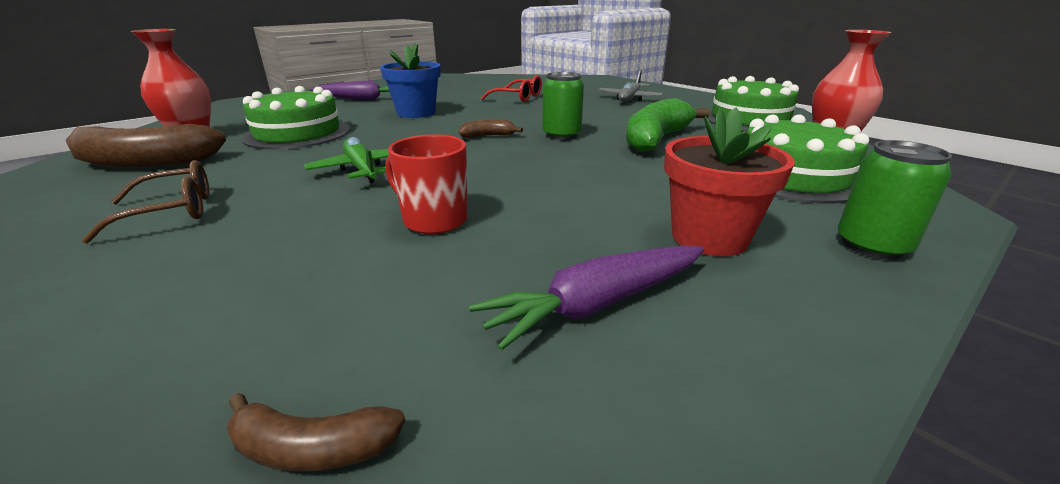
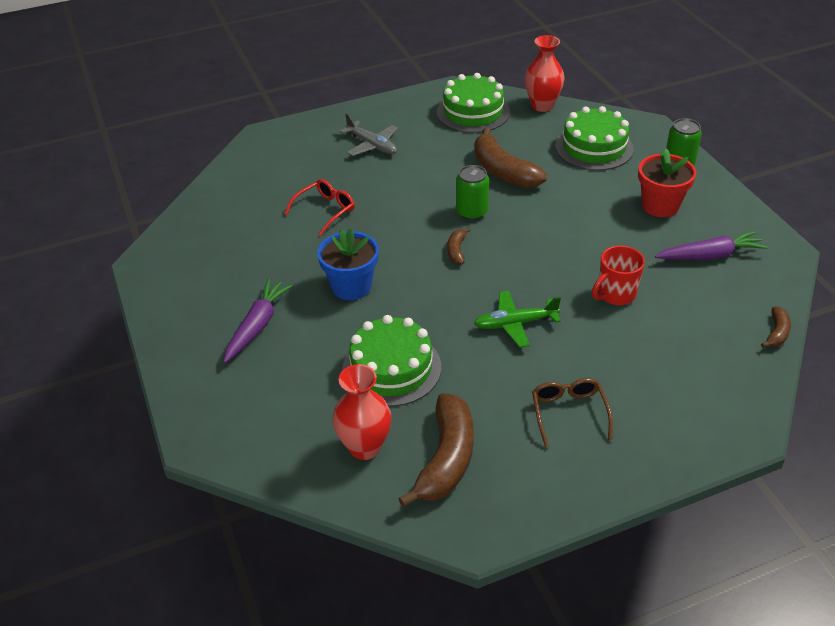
camera: 70 degrees left, 15 degrees up
purple carrot [469,245,704,351] -> purple carrot turned 90 degrees counterclockwise [655,231,768,260]
green banana [626,98,710,152] -> brown banana [474,128,547,188]

